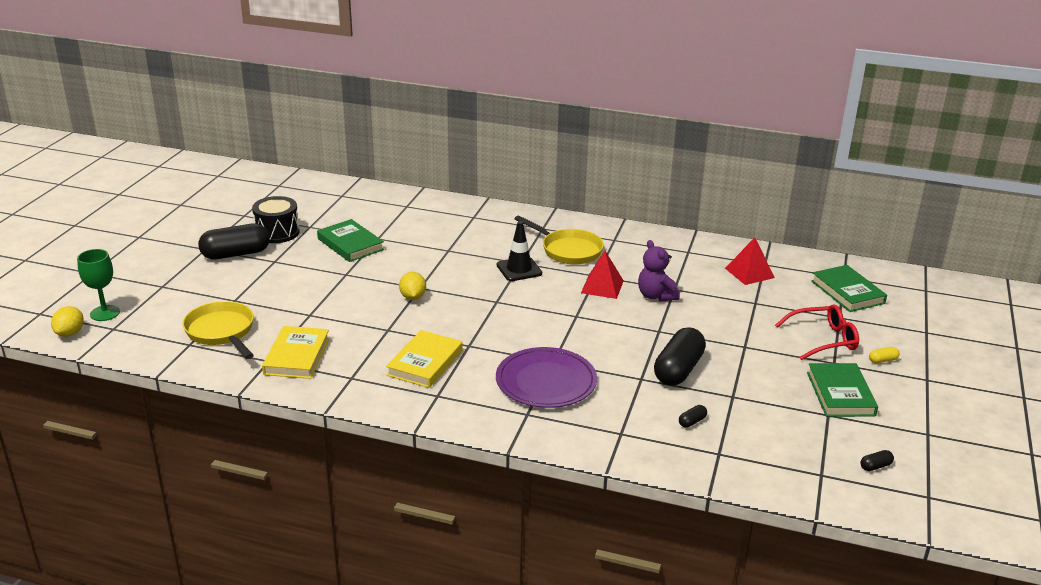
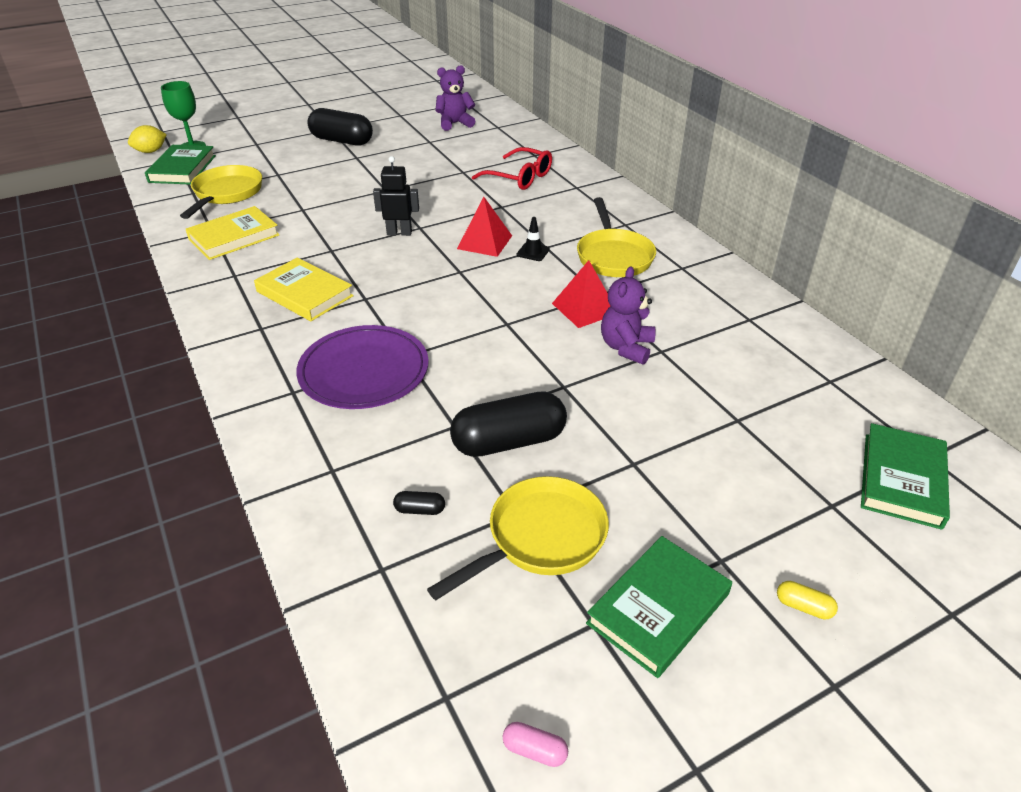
camera: 45 degrees right, 10 degrees up
black drum [252,196,300,243] -> none
green book [317,219,384,262] -> green book moved to [145,145,216,185]
yellow book [386,330,462,388] -> yellow book turned 60 degrees clockwise [254,257,354,321]
yellow lemon [399,272,426,300] -> black robot [373,156,419,236]
black traffic cone [497,221,542,281] -> black traffic cone [517,217,550,261], size x0.58
red pyramid [725,237,775,285] -> red pyramid moved to [457,197,512,257]
red glasses [775,304,859,360] -> red glasses moved to [472,147,552,190]
black capsule [860,450,894,471] -> pink capsule [503,722,568,767]
none -> yellow pan [427,476,609,600]
none -> purple teddy bear [435,65,475,131]

